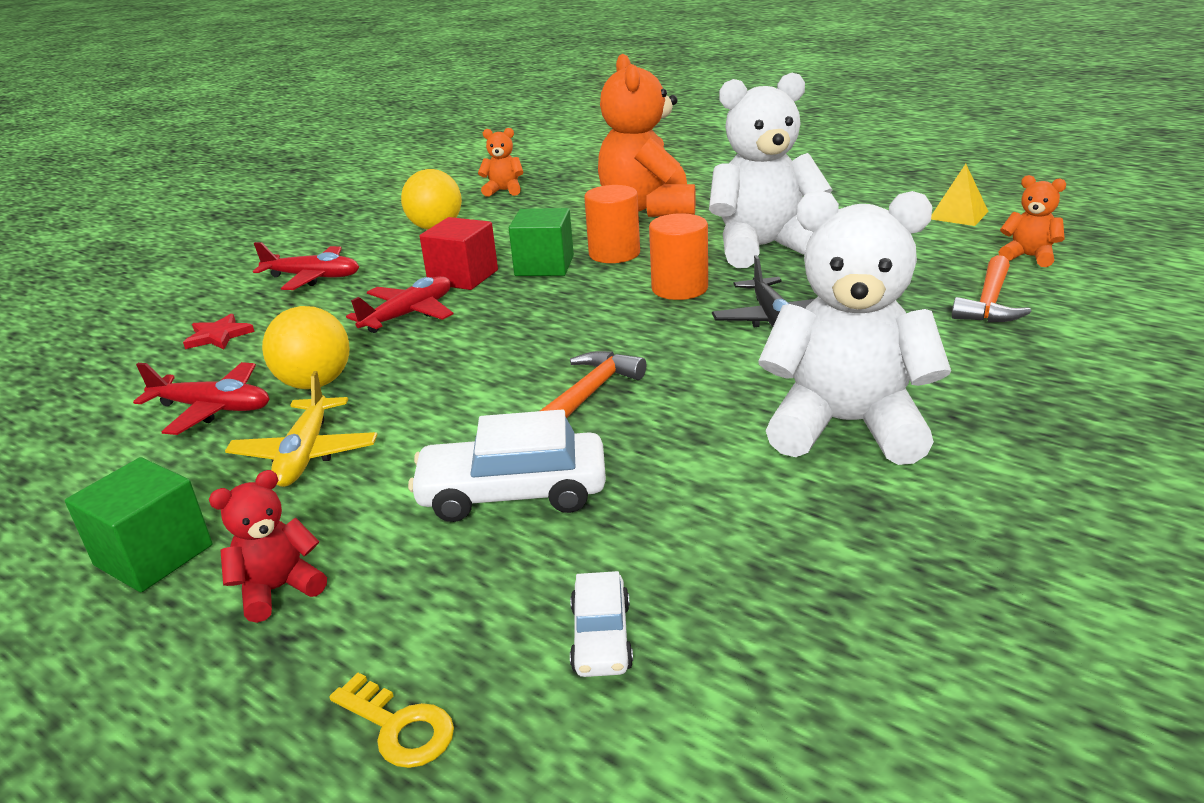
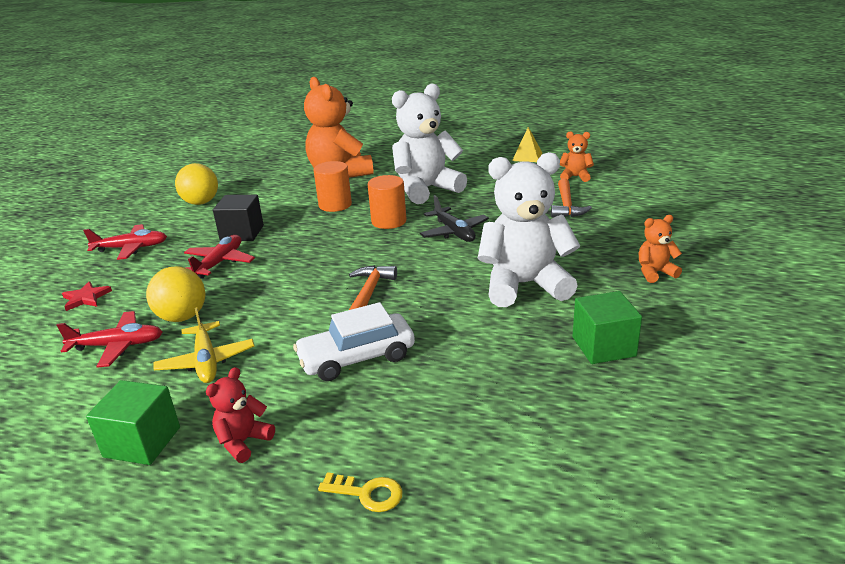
camera: 20 degrees left, 0 degrees up
red cube [420,217,498,290] -> black cube [213,195,264,241]
orange teddy bear [478,128,524,197] -> orange teddy bear moved to [639,215,682,283]
green cube [509,208,574,276] -> green cube moved to [573,291,642,364]
white car [570,571,633,677] -> none

